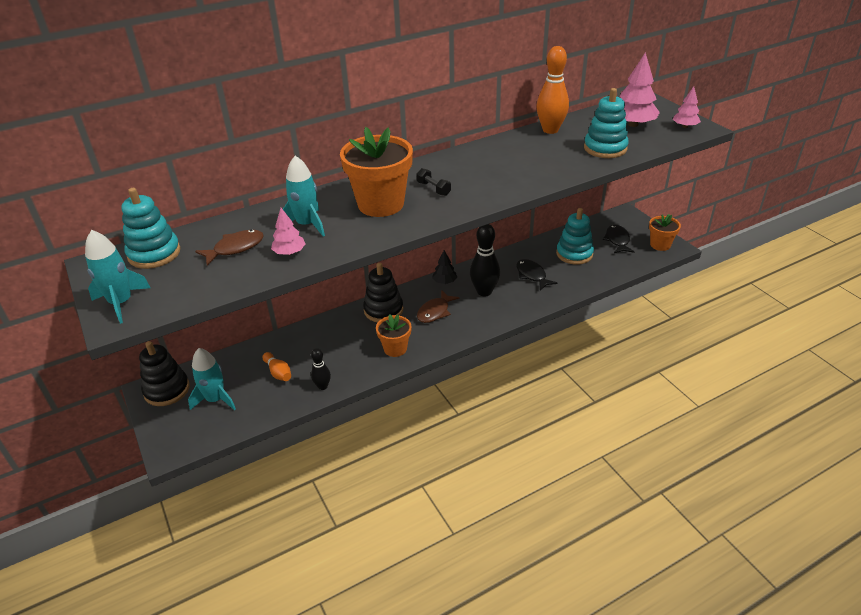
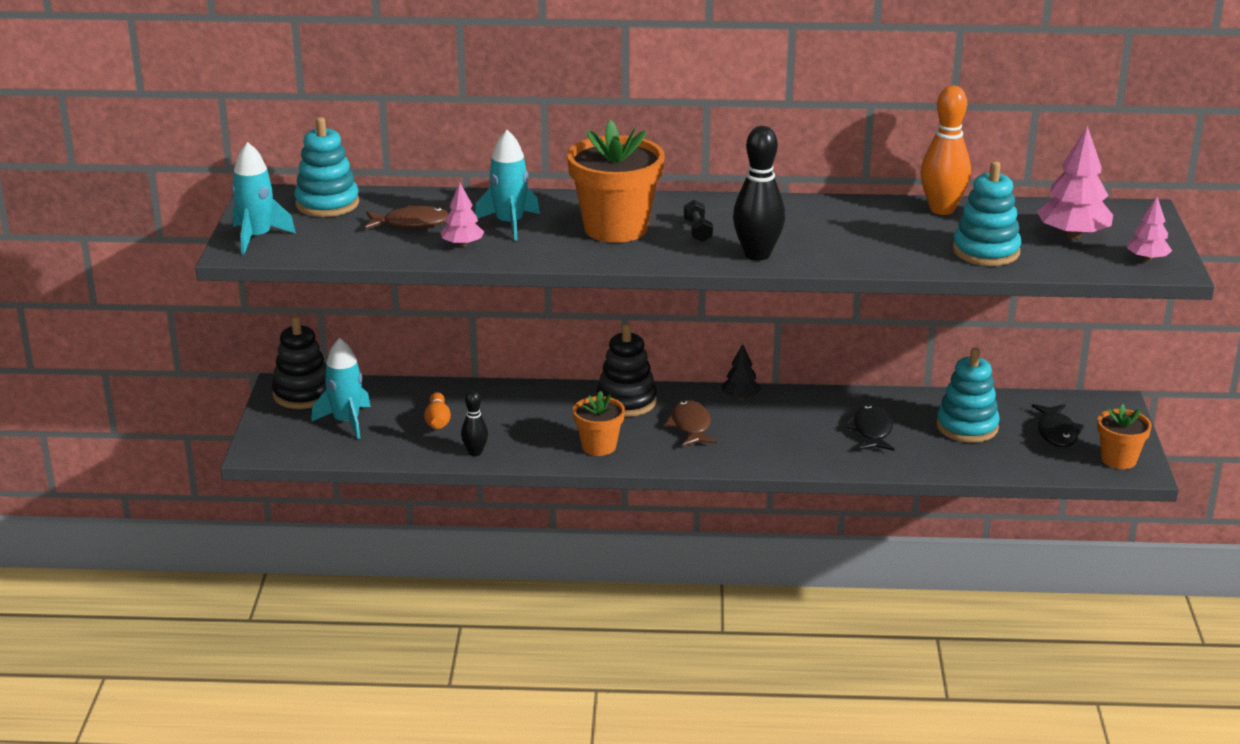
camera: 30 degrees right, 10 degrees down
brown fish [417,290,459,323] -> brown fish turned 105 degrees clockwise [665,400,717,446]
black bowling pin [470,224,500,296] -> black bowling pin moved to [733,126,785,261]
black fish [603,225,634,253] -> black fish turned 150 degrees clockwise [1032,404,1084,447]

